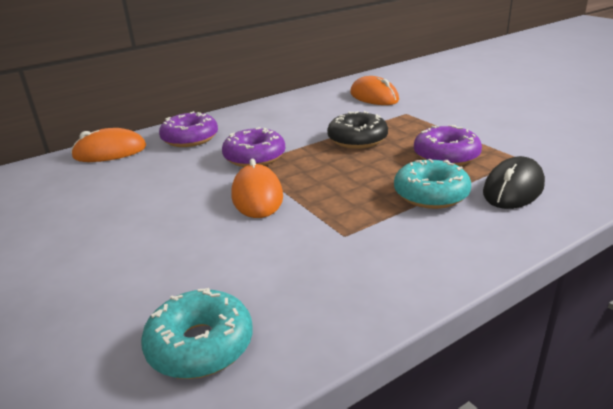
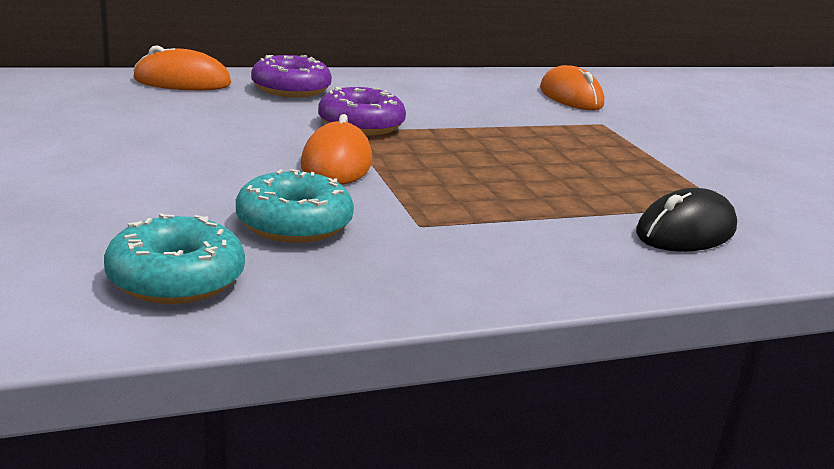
camera: 10 degrees right, 5 degrees down
black donut [327,111,388,149] -> none
turquoise donut [394,159,471,209] -> turquoise donut moved to [236,169,354,243]
purple donut [414,125,482,166] -> none

